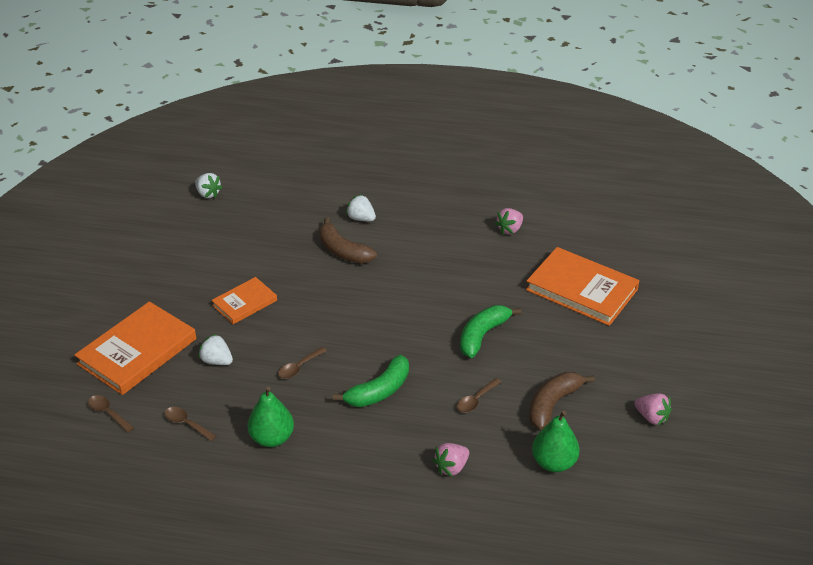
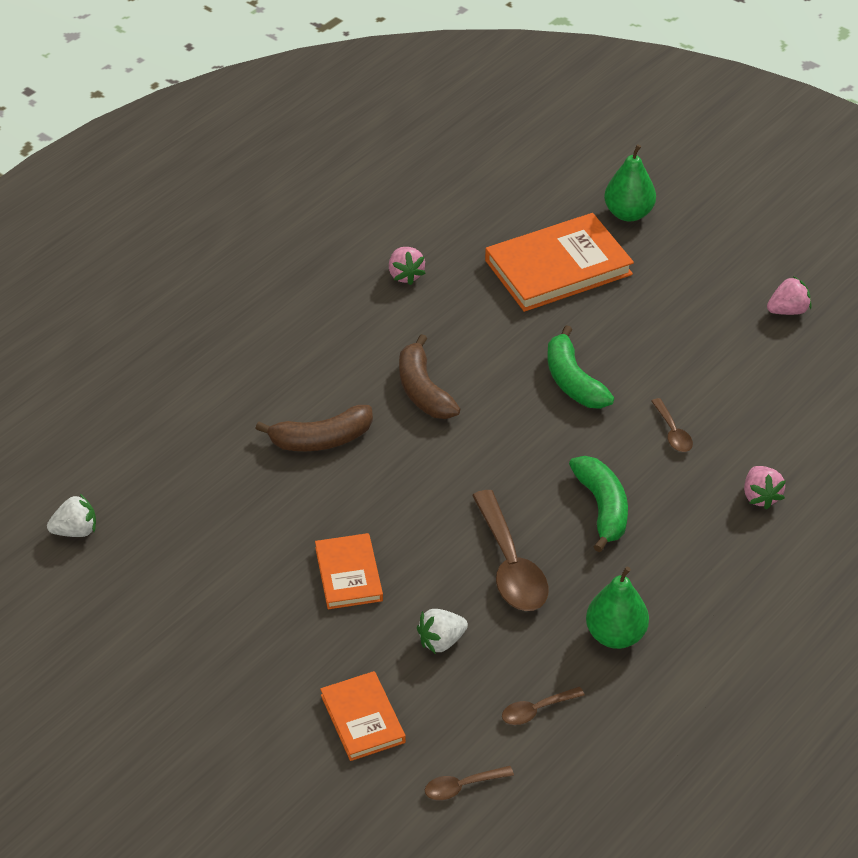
camera: 60 degrees left, 5 degrees up
orange book [74,301,196,395] -> orange book [320,671,406,761], size x0.57
brown spoon [278,347,327,379] -> brown spoon [472,490,549,611], size x1.99
white strawberry [346,195,376,221] -> none
brown banana [529,372,595,430] -> brown banana moved to [399,334,460,419]
green pear [532,411,580,472] -> green pear moved to [604,144,656,221]

